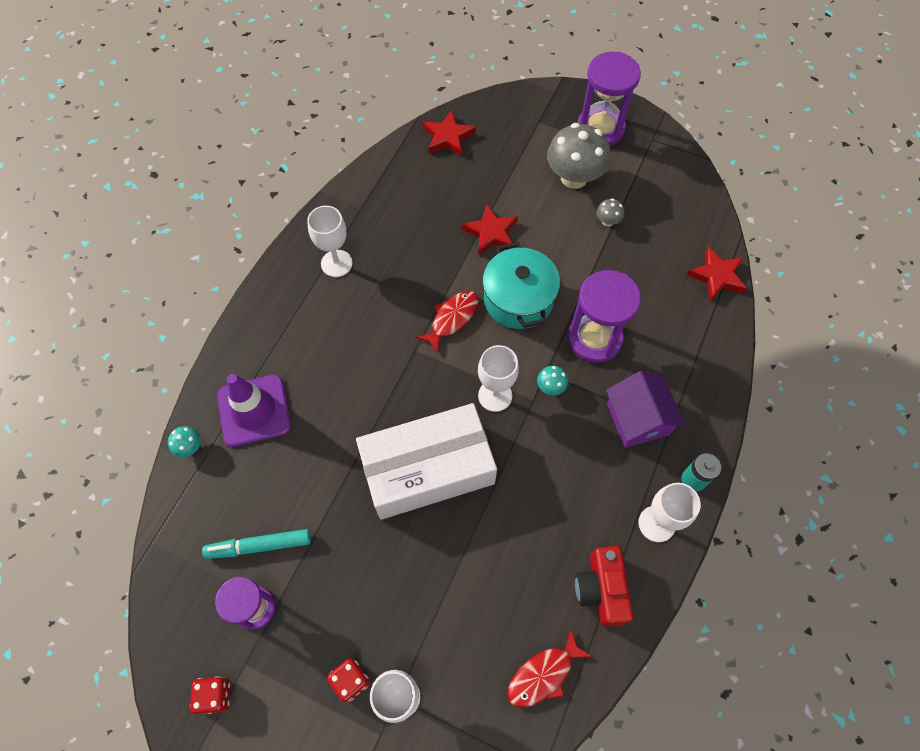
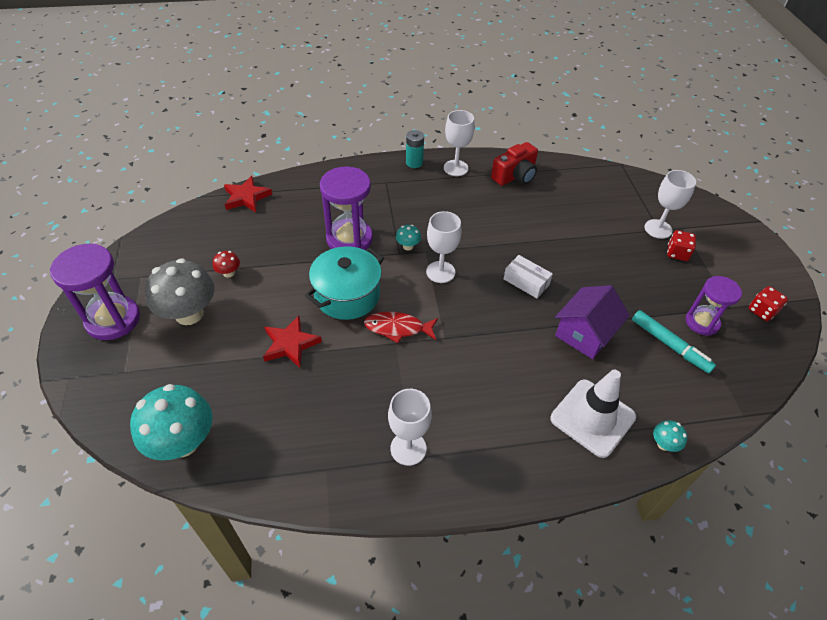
camera: 125 degrees left, 15 degrees down
purple traffic cone [217,374,291,447] -> white traffic cone [550,370,636,458]
white box [356,403,497,520] -> white box [504,255,553,298], size x0.41
red star [423,110,476,156] -> turquoise mushroom [130,384,213,460]
red fish [508,629,593,708] -> none
grey mushroom [597,198,624,227] -> red mushroom [213,251,240,278]
purple house [606,371,685,448] -> purple house moved to [555,285,630,359]

